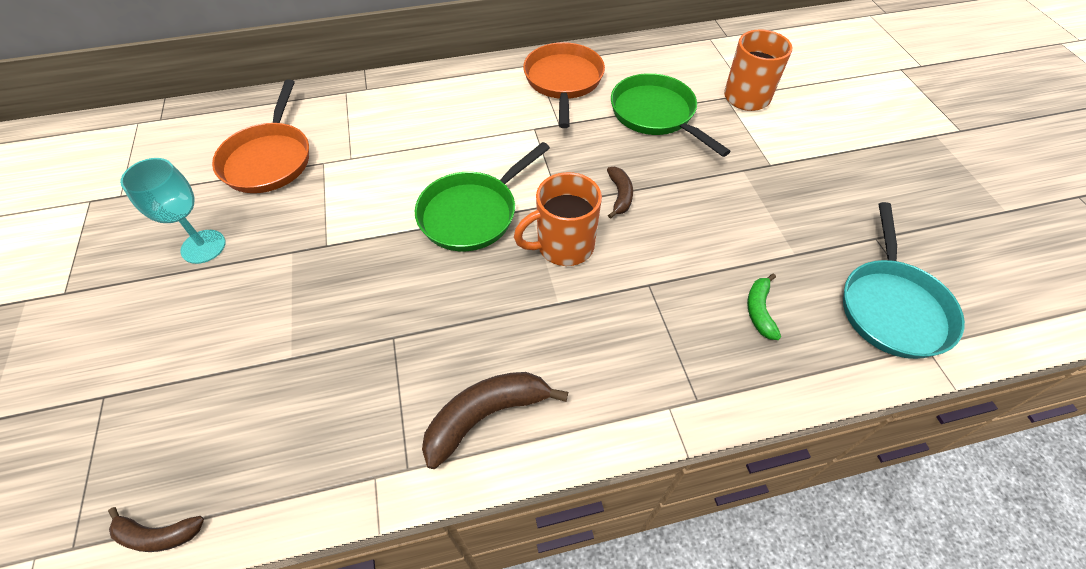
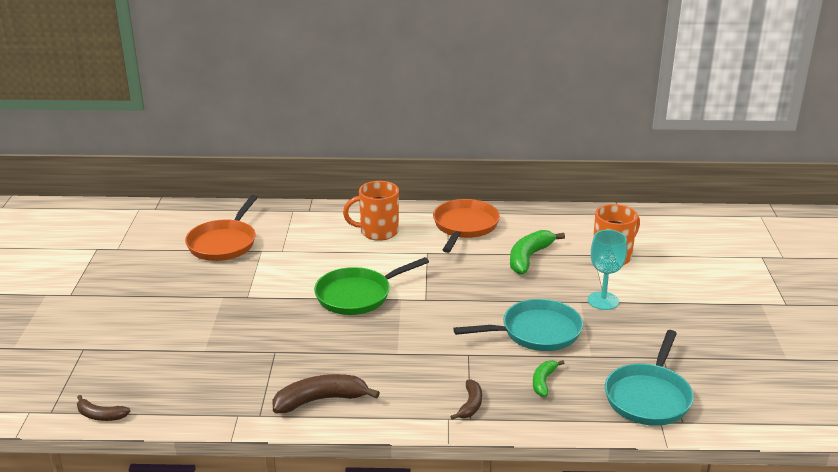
camera: 15 degrees right, 25 degrees down
turquoise goblet [120,158,226,264] -> turquoise goblet moved to [588,230,627,310]
orange mug [514,172,602,266] -> orange mug moved to [343,181,399,241]
brown banana [607,167,633,219] -> brown banana moved to [450,380,482,420]
green pan [611,73,731,157] -> green banana [510,230,565,274]
none -> turquoise pan [453,299,583,351]

